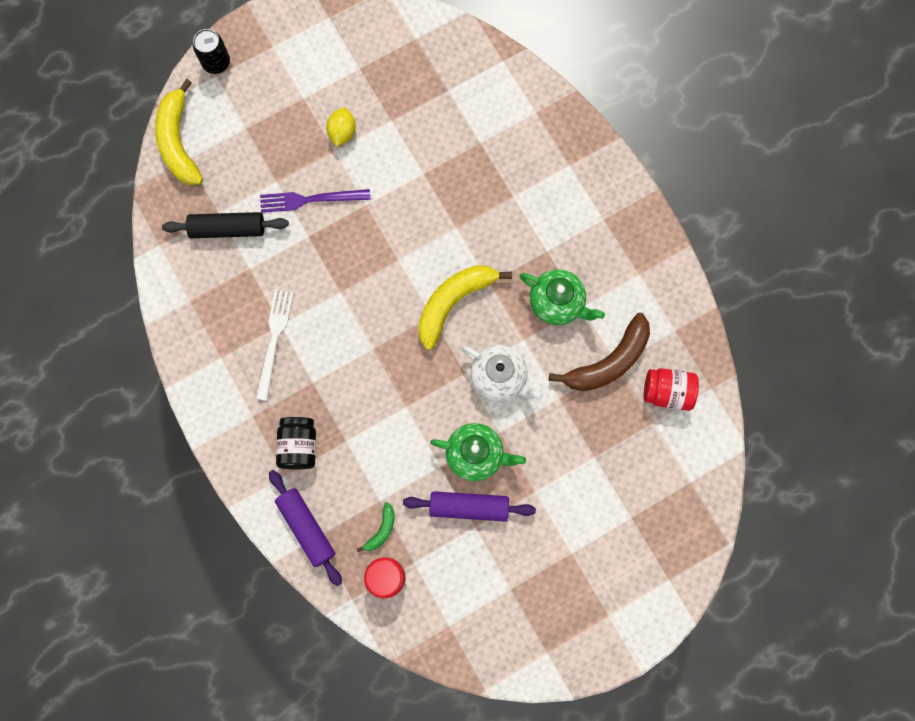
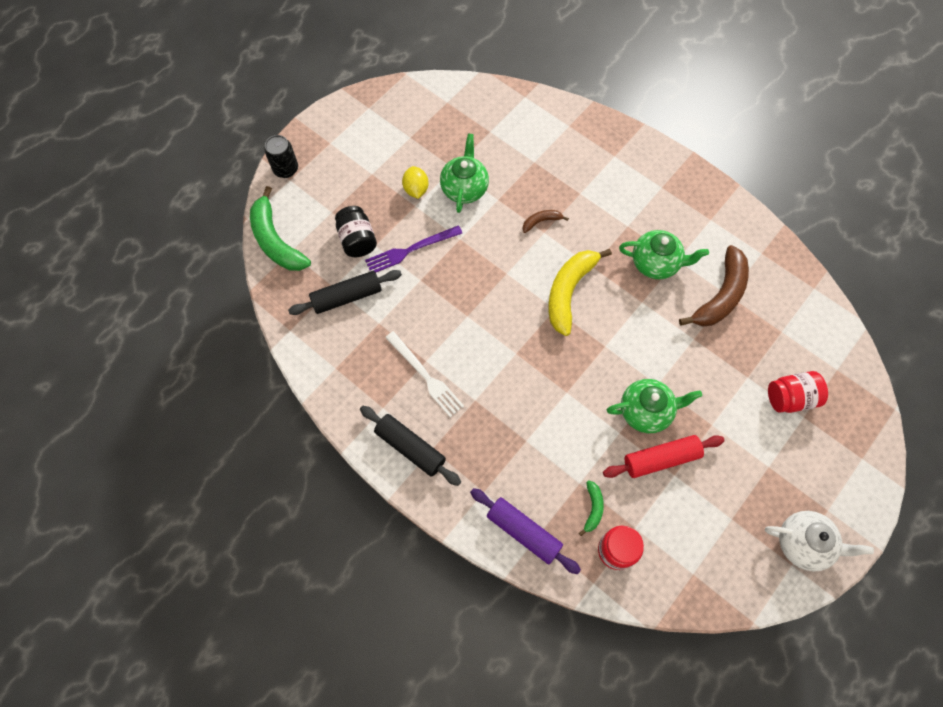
camera: 20 degrees left, 10 degrees down
yellow banana [155,79,203,185] -> green banana [250,186,311,271]
white fork [256,289,294,401] -> white fork turned 150 degrees clockwise [385,331,464,417]
black jar [276,417,316,469] -> black jar moved to [335,206,377,257]
purple rolling pin [403,491,536,522] -> red rolling pin [603,435,725,478]
white teapot [462,345,544,401] -> white teapot moved to [765,511,874,571]
red jar [644,368,699,411] -> red jar moved to [768,371,828,413]
none -> black rolling pin [360,406,461,486]
none -> green teapot [440,133,489,213]
none -> brown banana [522,210,569,233]

